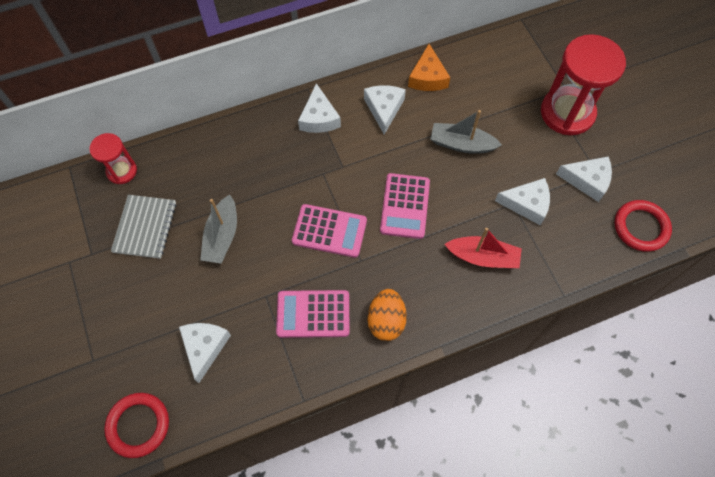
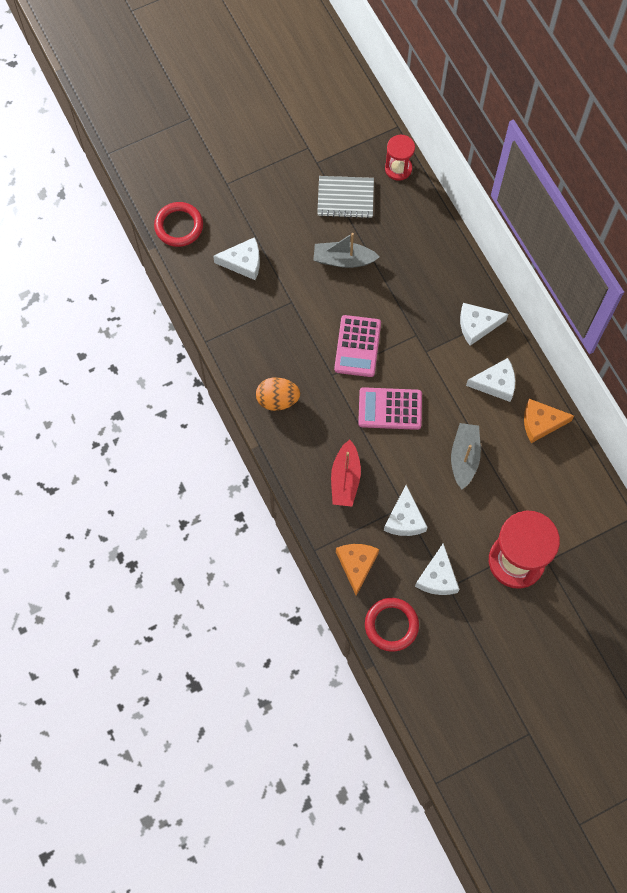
camera: 85 degrees right, 5 degrees up
pink calculator [276,290,349,338] -> none
none -> orange cheese [336,544,379,596]

